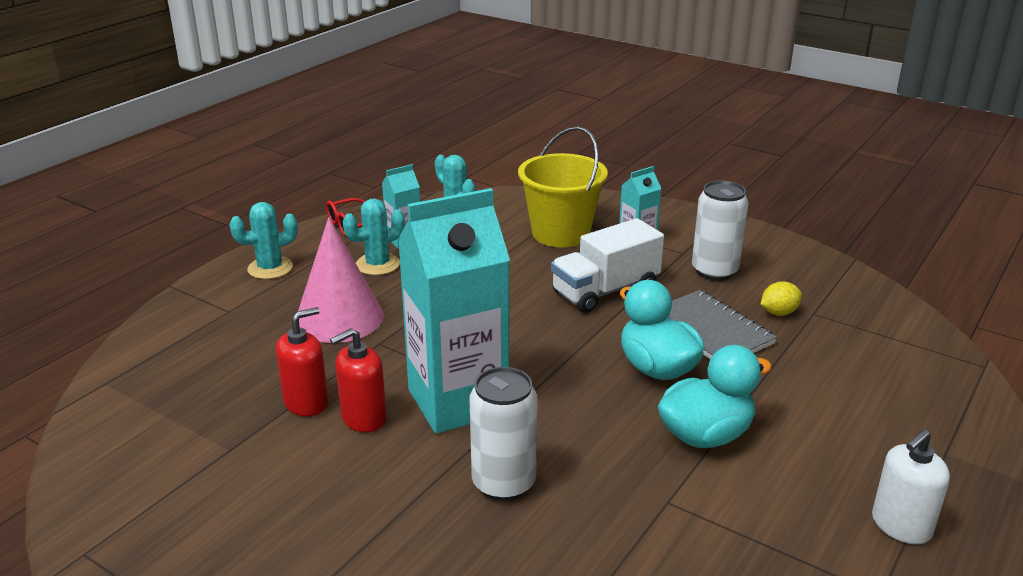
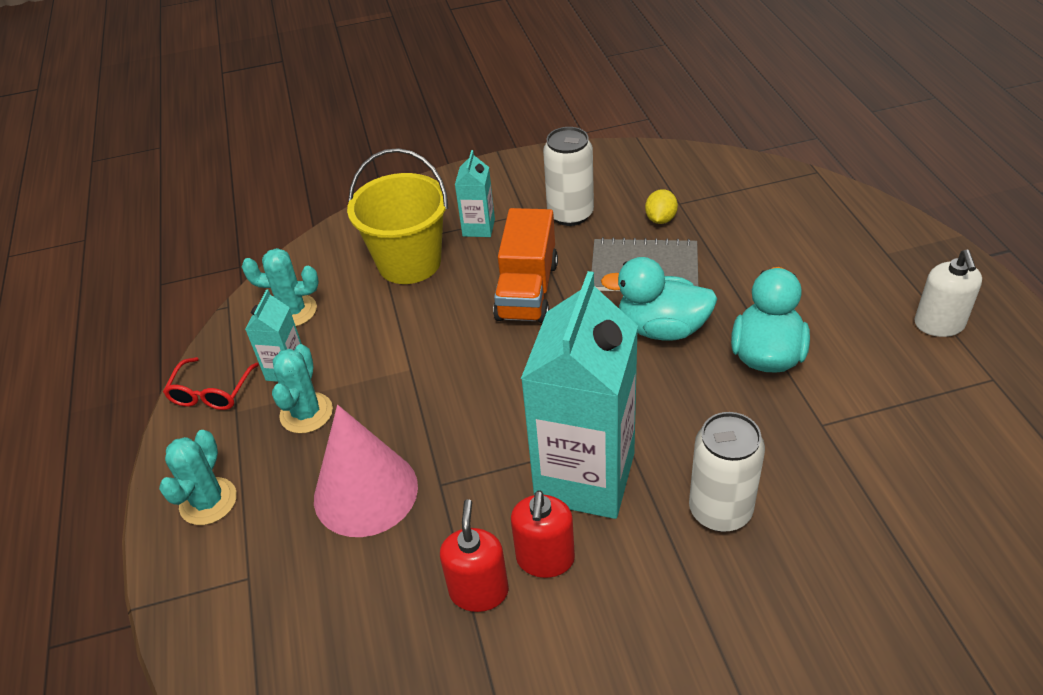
camera: 45 degrees left, 15 degrees up
white truck [551,218,664,313] -> orange truck [493,208,558,323]

